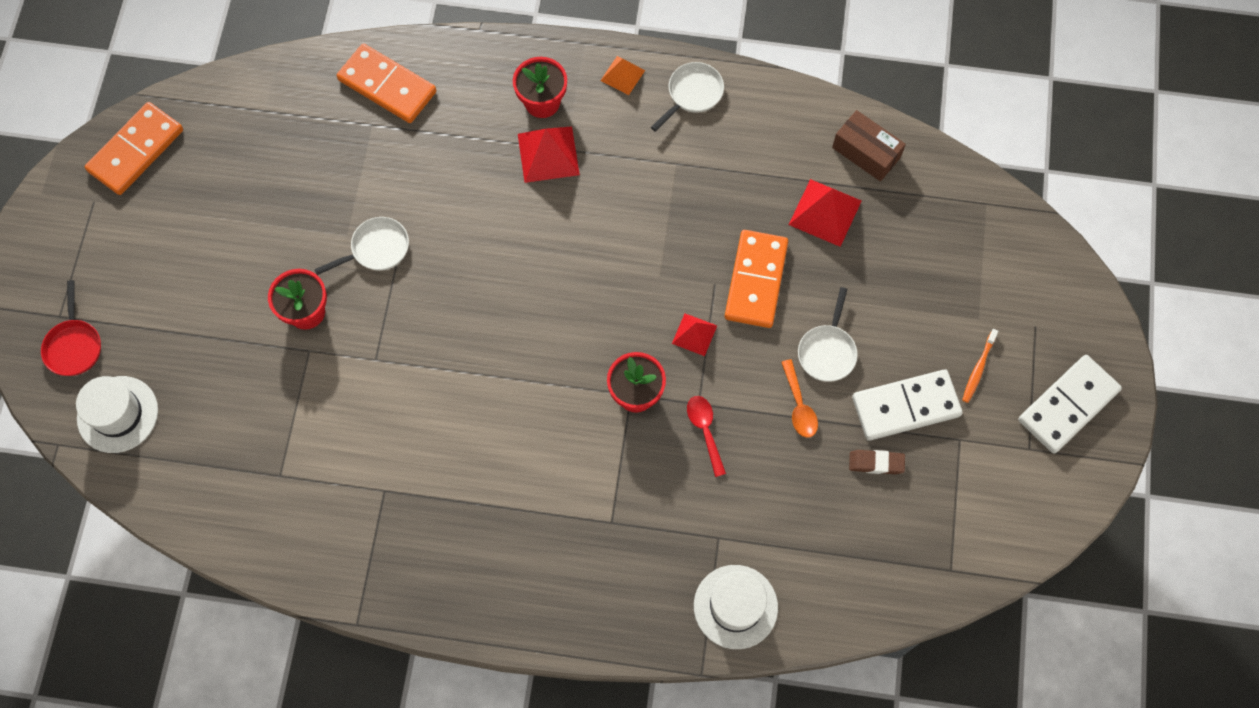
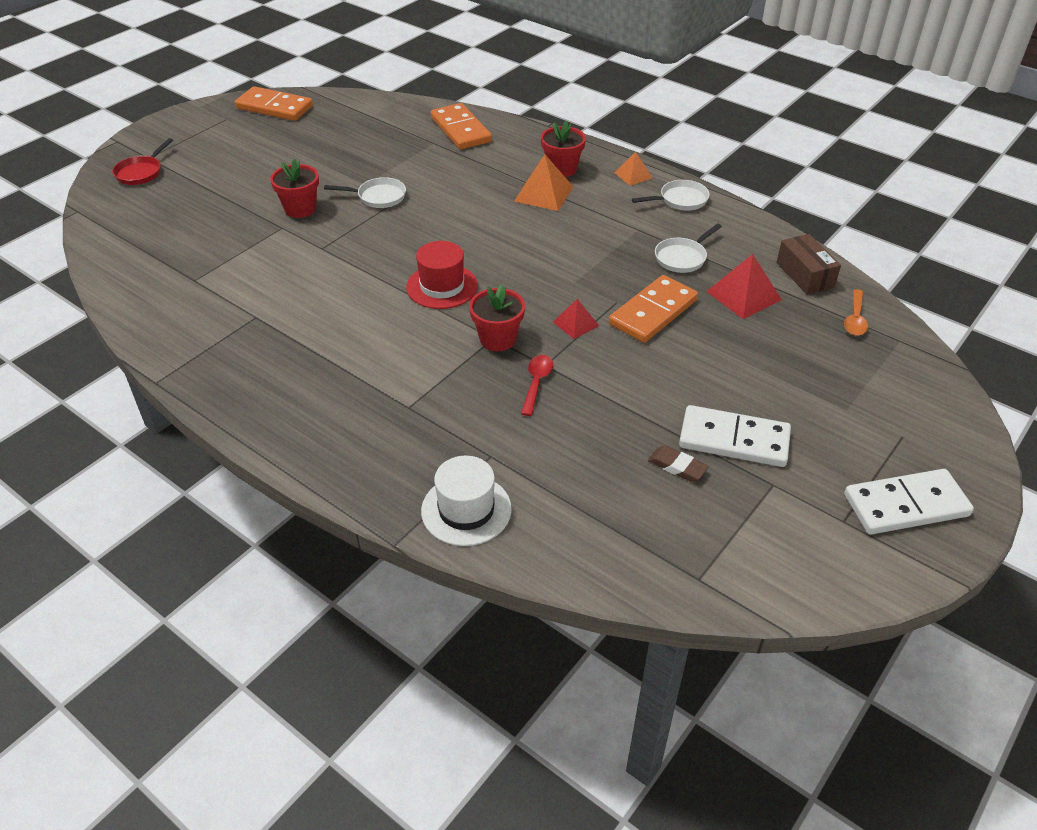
camera: 30 degrees right, 25 degrees down
white hat [76,376,158,453] -> none
orange domino [85,102,183,195] -> orange domino turned 45 degrees clockwise [235,86,313,121]
red pyramid [518,126,580,183] -> orange pyramid [514,154,573,211]
orange spoon [781,359,818,437] -> orange spoon moved to [844,289,868,336]
white pan [798,287,858,382] -> white pan moved to [655,223,722,273]
orange toothbrush [962,329,998,403] -> none
none -> red hat [406,241,478,309]

